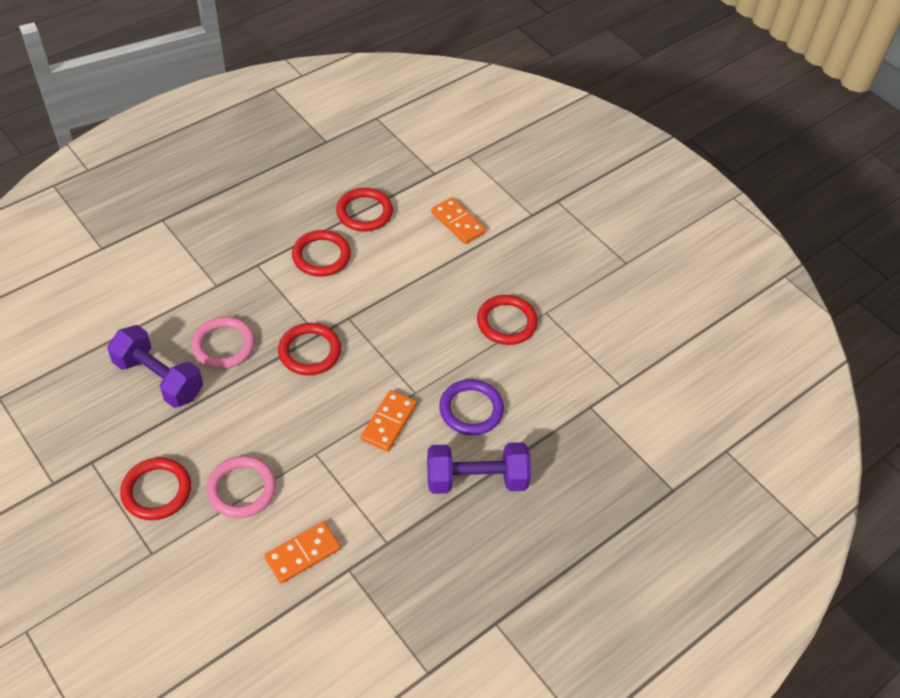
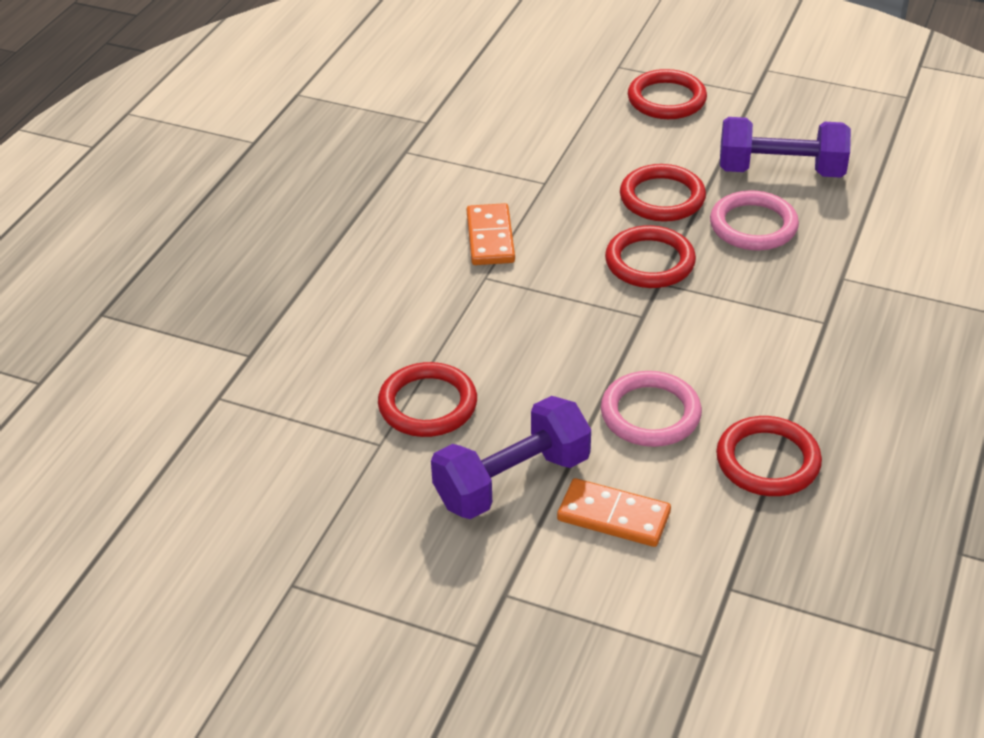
camera: 155 degrees right, 10 degrees down
pink ring [206,456,276,518] -> pink ring moved to [601,371,702,447]
orange domino [264,521,341,584] -> none
red ring [292,230,351,277] -> red ring moved to [620,164,706,222]
purple dumbbell [427,442,531,494] -> purple dumbbell moved to [431,396,591,519]
purple ring [439,379,504,435] -> none

